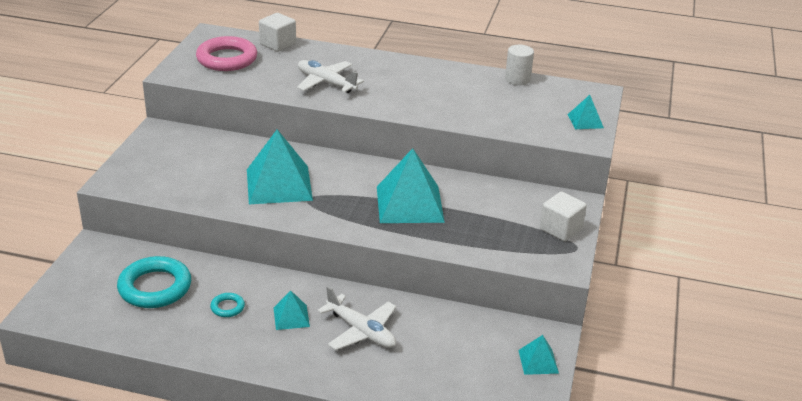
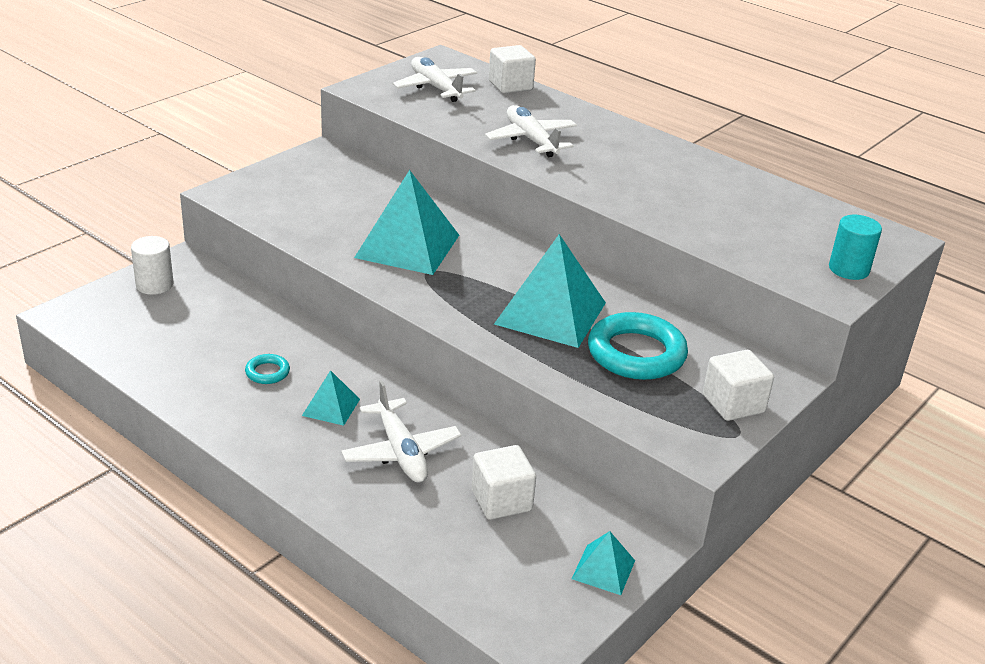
camera: 25 degrees right, 0 degrees up
turquoise ring [117,256,191,308] -> turquoise ring moved to [588,312,688,380]
pink ring [196,36,257,71] -> white plane [393,57,477,102]
white cylinder [505,45,534,85] -> white cylinder moved to [131,236,174,295]
turquoise pyramid [567,95,604,129] -> turquoise cylinder [829,215,882,280]
none -> white cube [471,445,536,520]

